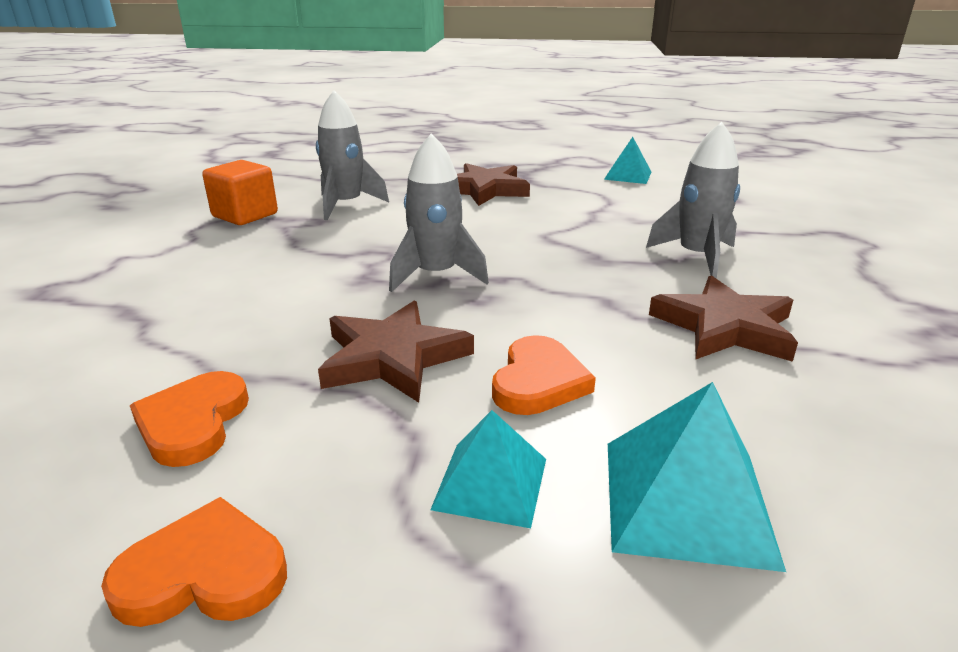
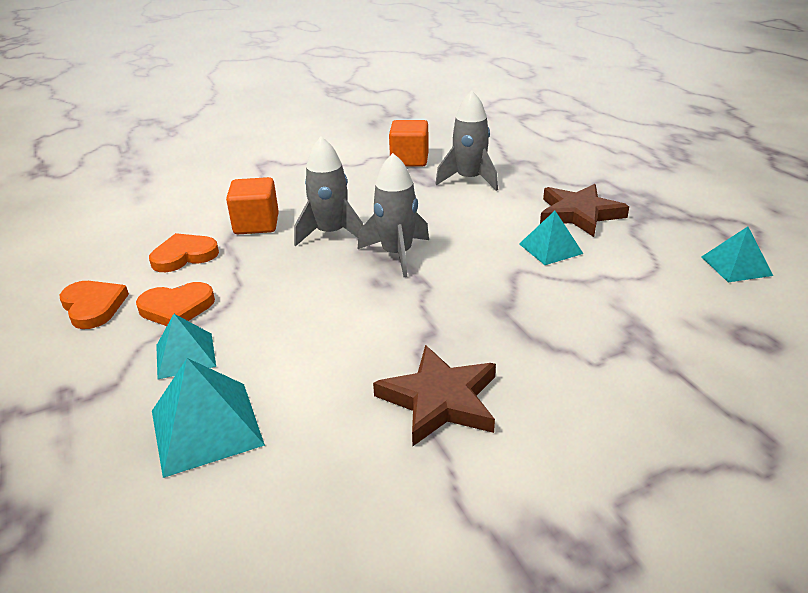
camera: 60 degrees right, 5 degrees up
brown star [318,301,474,403] -> none
orange heart [492,335,596,415] -> orange heart moved to [136,282,215,326]
grey rocket [646,122,740,279] -> grey rocket moved to [294,136,363,246]
none -> orange cube [226,177,279,234]
none -> turquoise pyramid [519,211,584,265]

